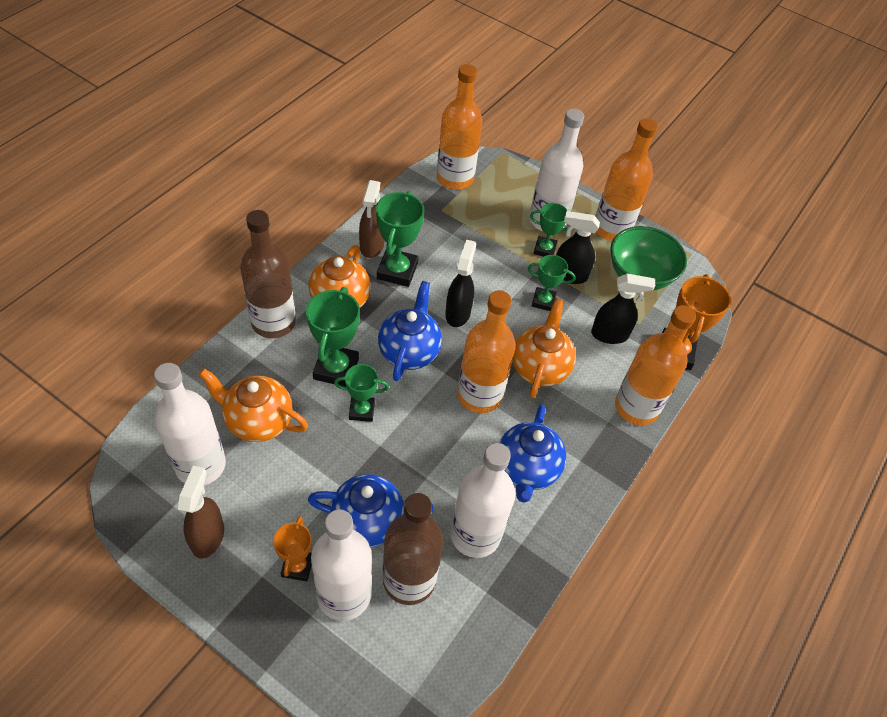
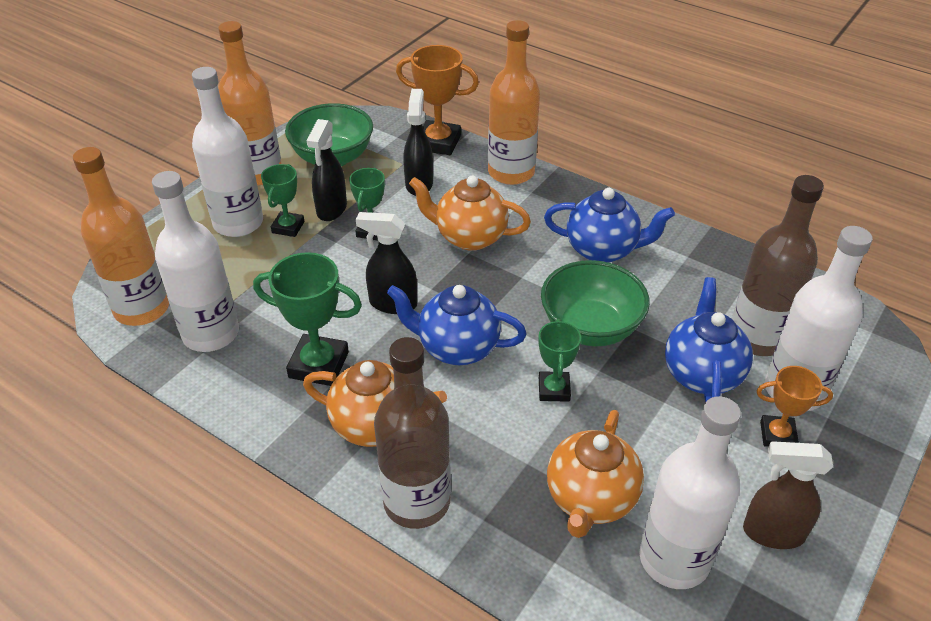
camera: 85 degrees left, 10 degrees down
green trophy [306,287,360,387] -> none
brown spray bottle [359,180,384,258] -> none
white bottle [450,443,515,558] -> white bottle moved to [152,171,239,352]
orange bottle [457,290,516,413] -> none
none -> green bowl [541,260,650,346]

